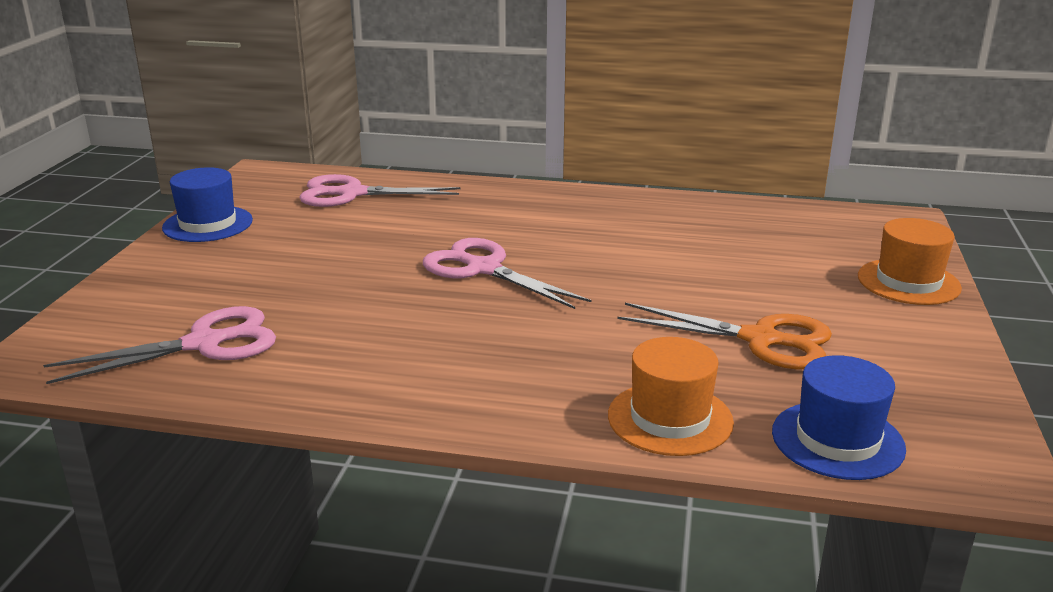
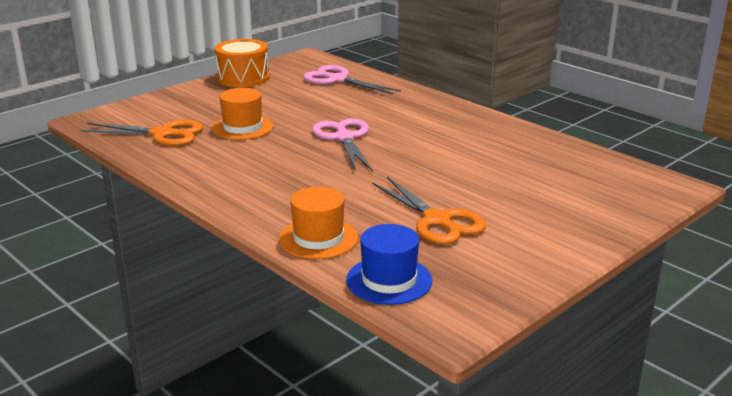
camera: 35 degrees right, 0 degrees up
pink scissors [43,306,276,384] -> orange scissors [81,120,203,146]
blue hat [162,167,253,242] -> orange drum [214,39,269,87]
orange hat [858,218,962,305] -> orange hat moved to [212,88,273,140]

